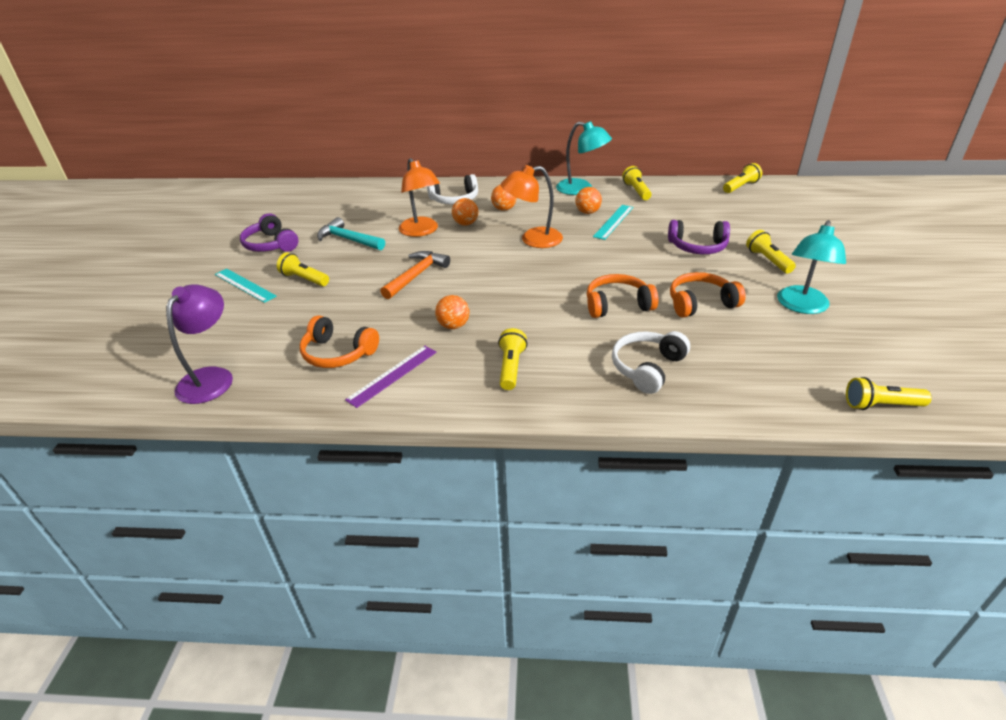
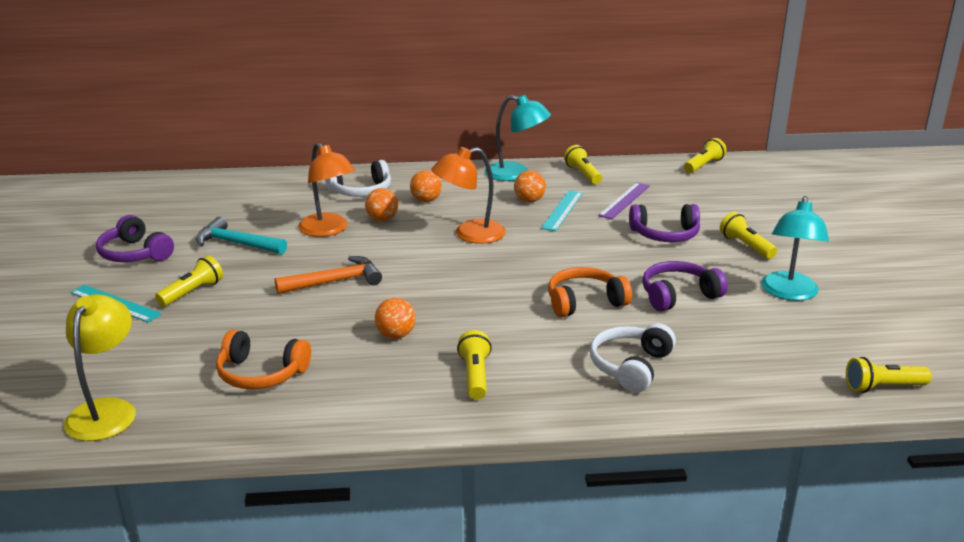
camera: 10 degrees left, 10 degrees down
purple lamp [166,284,233,404] -> yellow lamp [64,294,136,441]
yellow flashlight [277,252,329,286] -> yellow flashlight turned 105 degrees clockwise [155,255,223,307]
purple ruler [345,346,437,408] -> purple ruler moved to [598,182,650,219]
orange hammer [380,251,450,299] -> orange hammer turned 45 degrees clockwise [275,256,382,294]
orange headphones [670,272,746,317] -> purple headphones [642,261,728,311]

